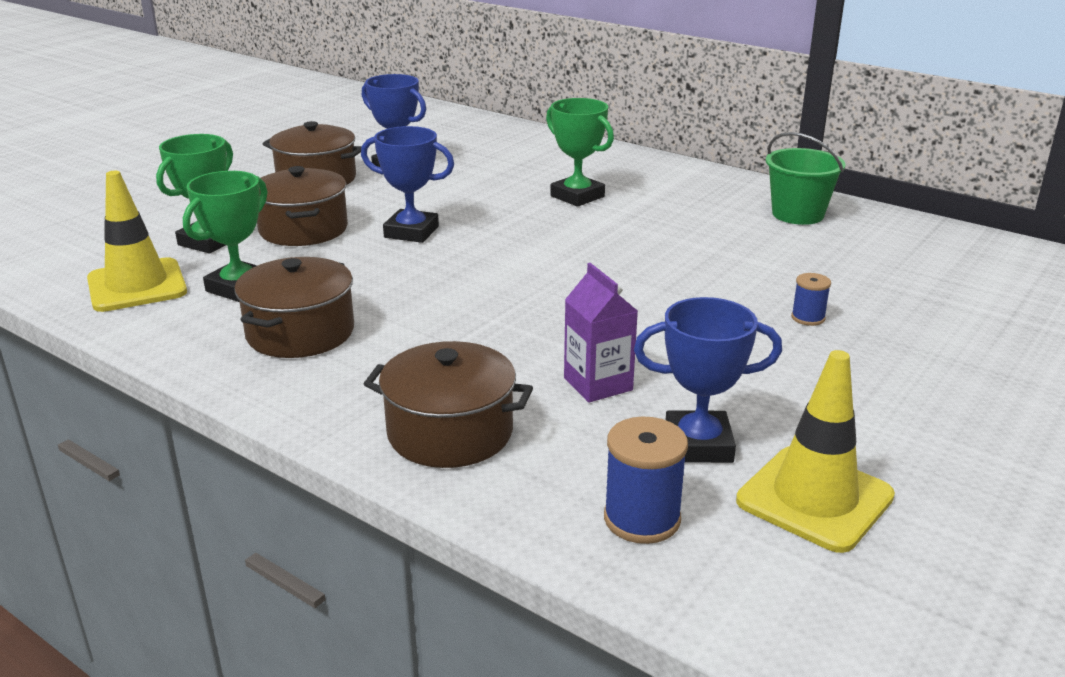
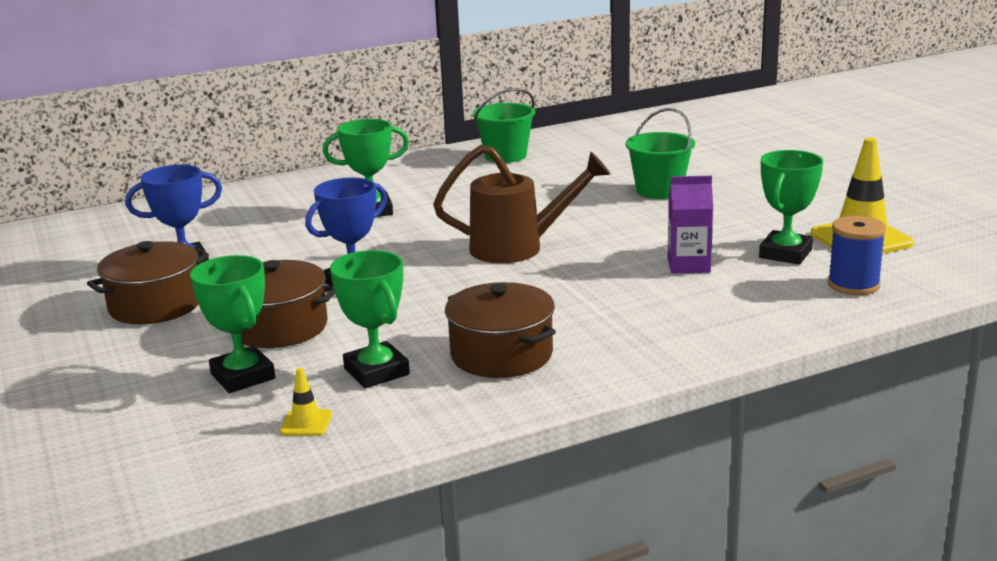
camera: 60 degrees left, 5 degrees down
yellow traffic cone [87,171,187,312] -> yellow traffic cone [280,368,332,436], size x0.45
brown pot [364,341,533,468] -> none
blue trophy [634,297,782,463] -> green trophy [759,150,823,265]
blue spool [791,273,831,326] -> green bucket [625,108,695,199]
none -> brown watering can [433,145,611,263]

